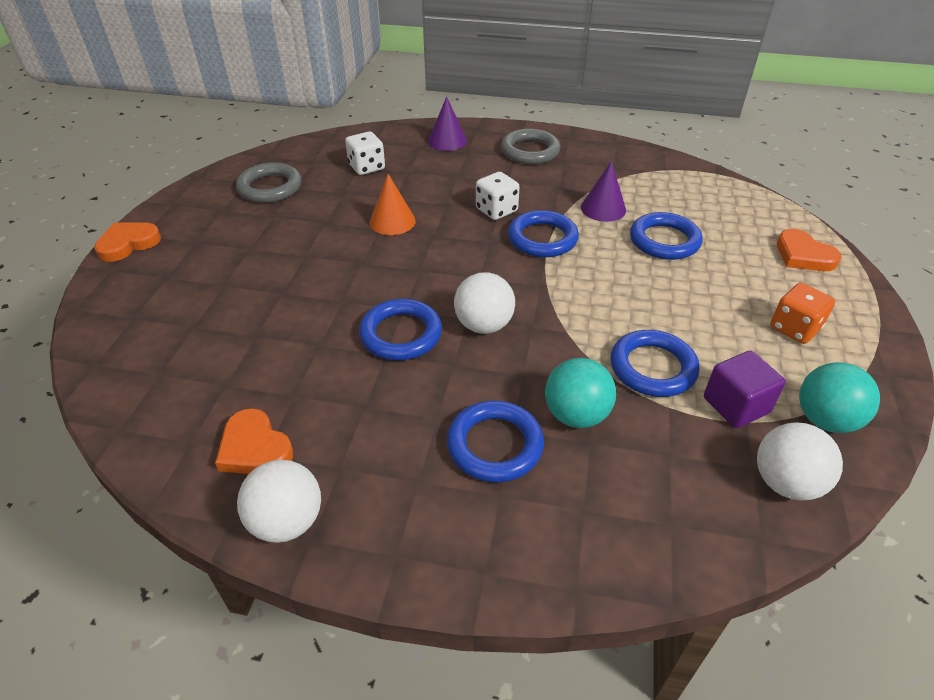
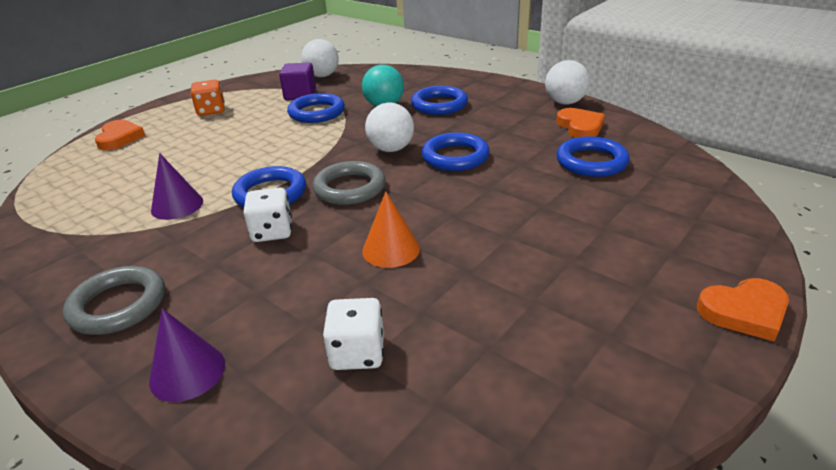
camera: 150 degrees left, 10 degrees down
grey ring [236,163,302,203] -> grey ring moved to [313,161,386,205]
blue ring [630,212,703,260] -> blue ring moved to [557,136,630,177]
turquoise ball [799,362,880,433] -> none

